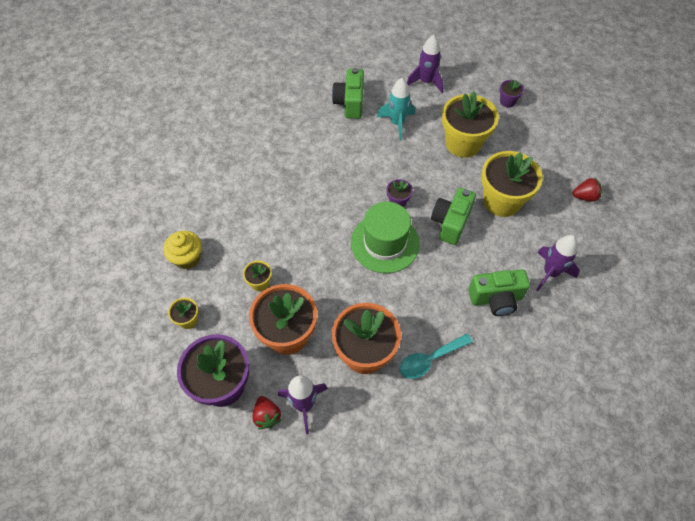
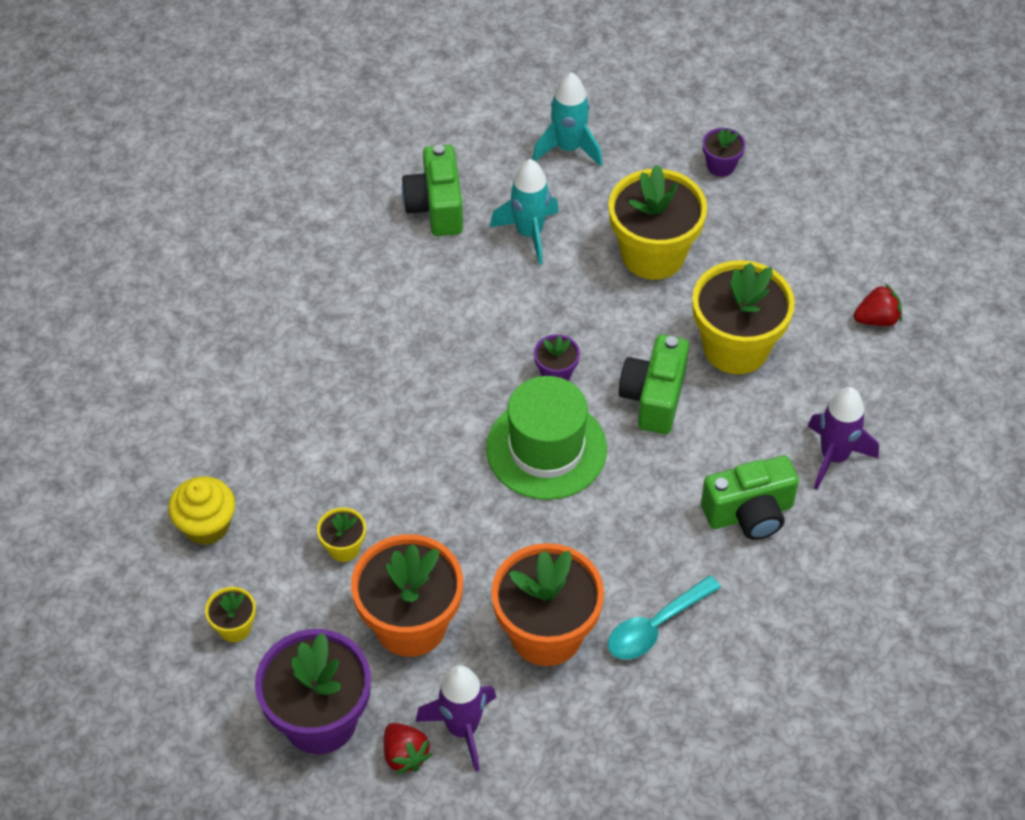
camera: 10 degrees left, 5 degrees down
purple rocket [407,35,444,93] -> turquoise rocket [532,72,602,167]

